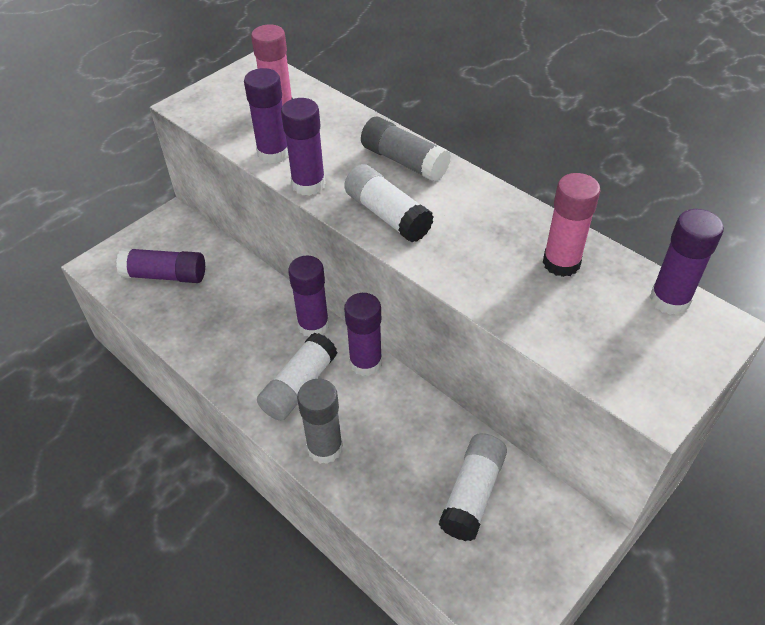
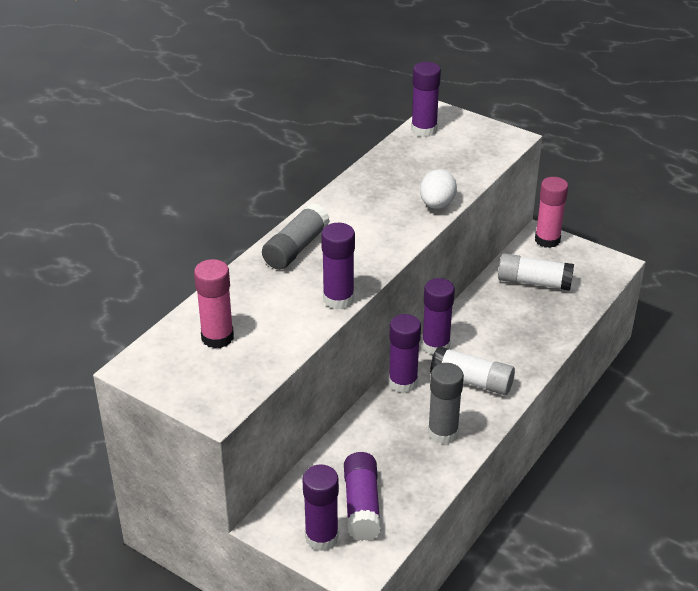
camera: 100 degrees left, 10 degrees down
purple glue stick [244,68,288,164] -> purple glue stick moved to [303,465,339,551]
grey glue stick [297,379,343,464] -> grey glue stick moved to [428,363,464,444]
white glue stick [344,164,434,242] -> none
pink glue stick [543,173,601,277] -> pink glue stick moved to [535,177,568,248]
none -> white egg [420,170,457,209]

